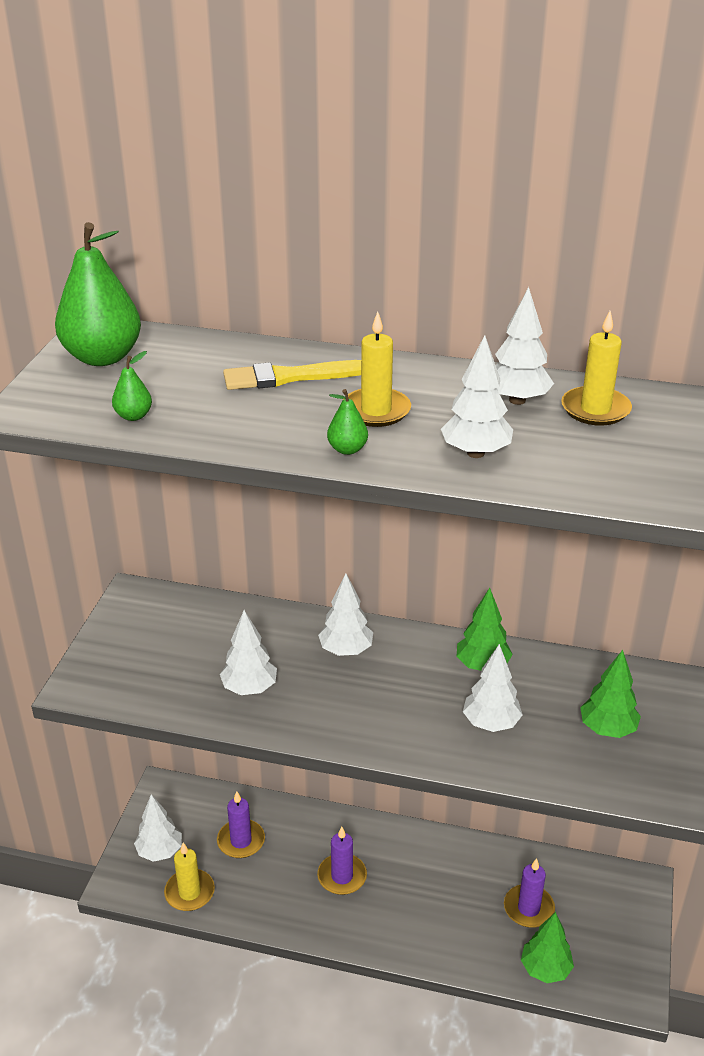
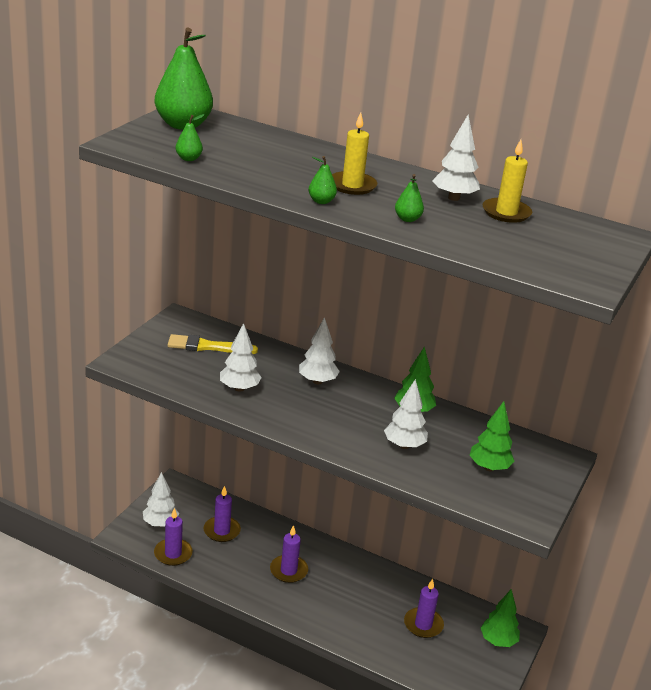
camera: 10 degrees right, 5 degrees down
yellow candle [164,843,215,911] -> purple candle [154,508,193,566]
yellow brush [223,360,361,390] -> yellow brush moved to [168,334,258,354]
white tree [441,335,513,458] -> green pear [395,174,424,222]
green tree [521,912,574,983] -> green tree moved to [481,589,520,647]

